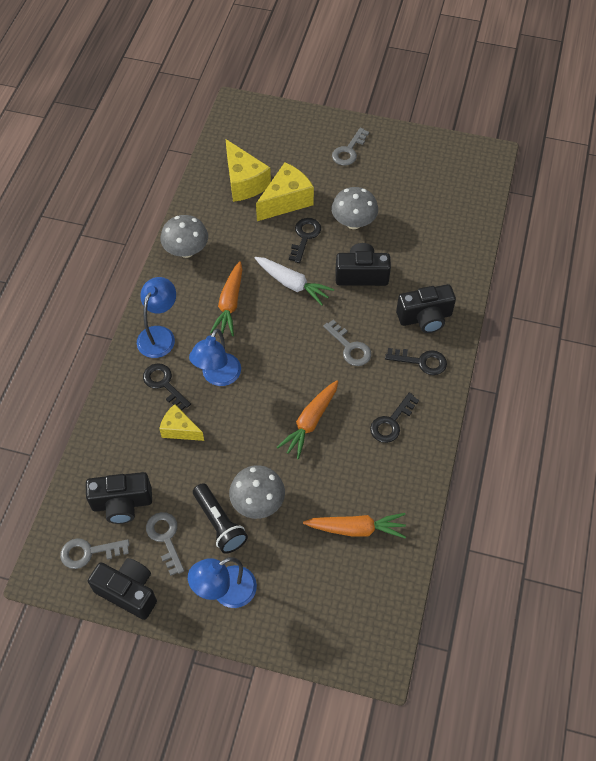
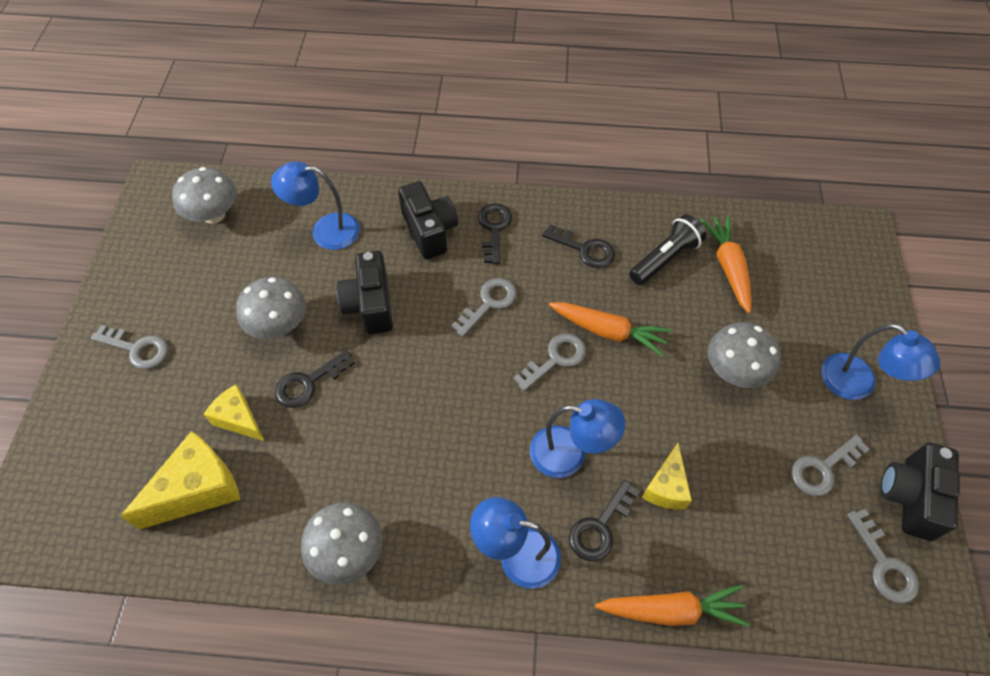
camera: 100 degrees left, 0 degrees up
black camera [86,472,152,524] -> none
black flashlight [193,483,248,554] -> black flashlight moved to [629,214,706,285]
orange carrot [210,261,242,336] -> orange carrot moved to [595,585,749,627]
white carrot [255,257,334,306] -> none
yellow cheese [256,162,314,221] -> yellow cheese [203,385,264,441], size x0.62
black key [289,218,321,263] -> black key turned 45 degrees counterclockwise [275,350,355,408]
none -> grey mushroom [172,167,237,224]
none -> blue lamp [271,162,360,250]
none -> grey key [513,333,586,391]

